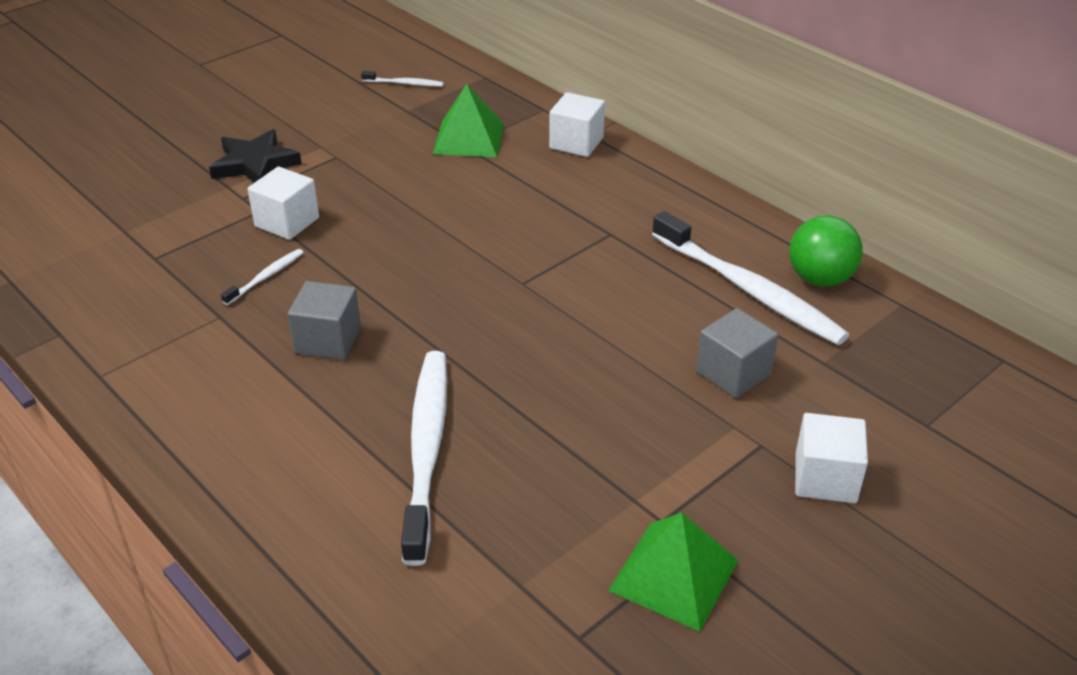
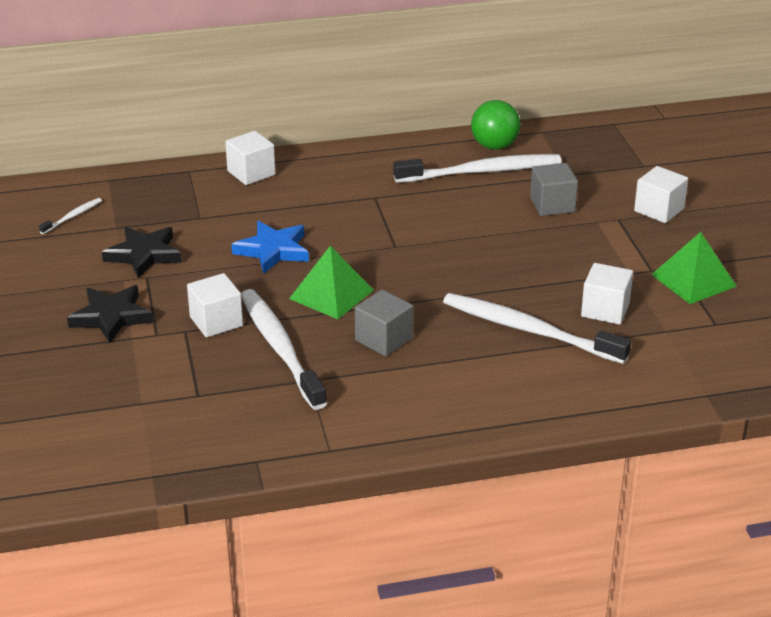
camera: 60 degrees left, 5 degrees down
white toothbrush [221,249,304,305] -> white toothbrush [241,289,327,410], size x2.28
green pyramid [433,84,504,157] -> green pyramid moved to [289,246,374,319]
none -> black star [102,226,182,278]
none -> blue star [231,221,309,274]
none -> white cube [581,263,633,325]

